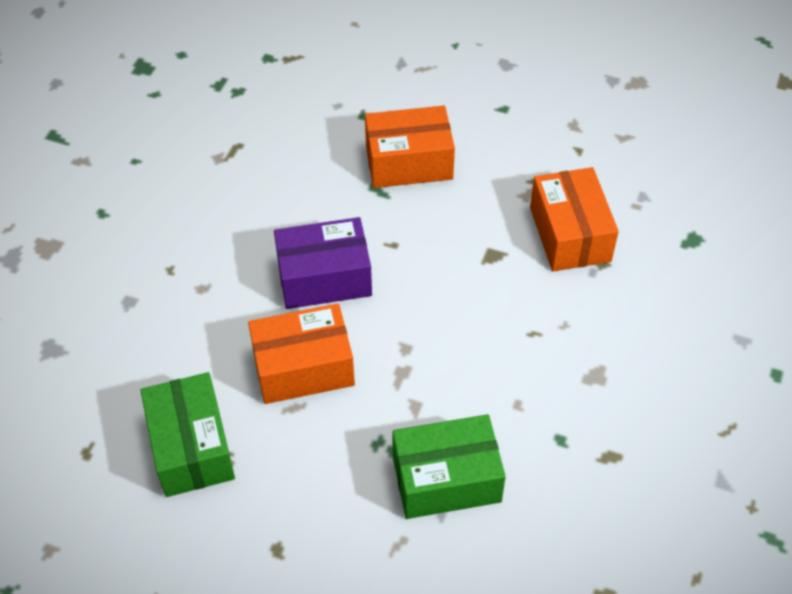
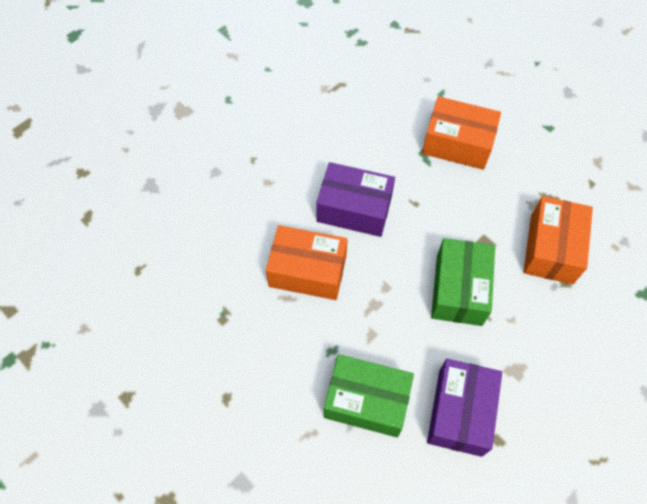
camera: 25 degrees right, 10 degrees up
green box [140,372,235,497] -> green box moved to [431,238,495,326]
none -> purple box [427,359,502,457]

